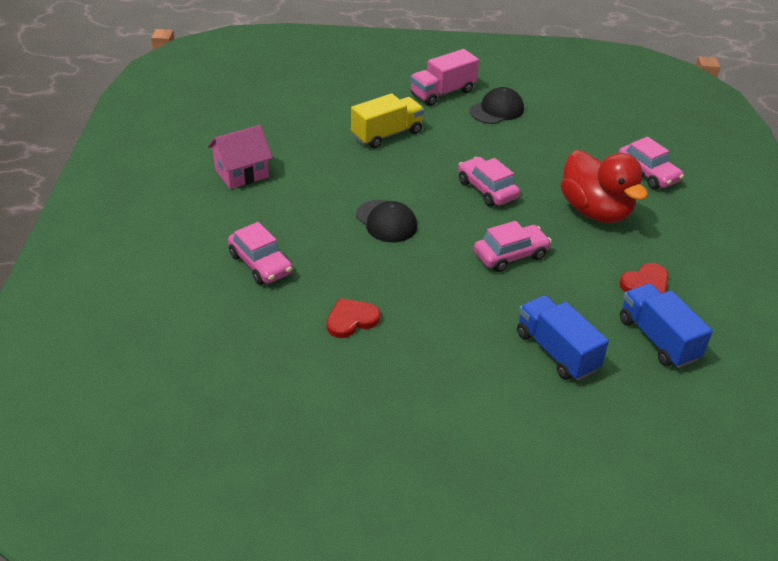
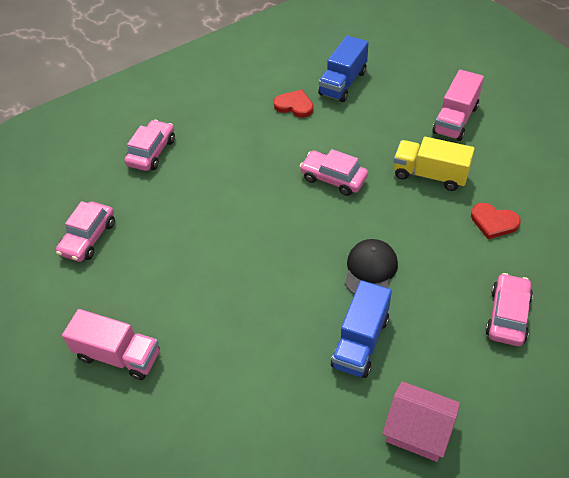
camera: 120 degrees left, 10 degrees up
yellow truck [351,93,424,149] -> yellow truck moved to [394,137,475,191]
pink car [458,157,520,207] -> pink car moved to [56,201,115,262]
black cap [470,87,524,124] -> none
blue truck [517,295,609,381] -> blue truck moved to [331,280,392,378]
red duck [561,150,648,223] -> none
none -> pink truck [433,70,484,141]

